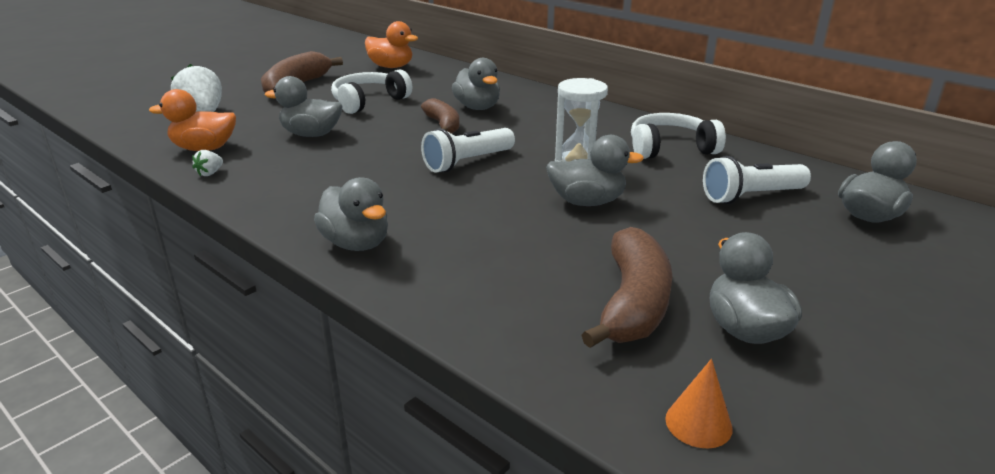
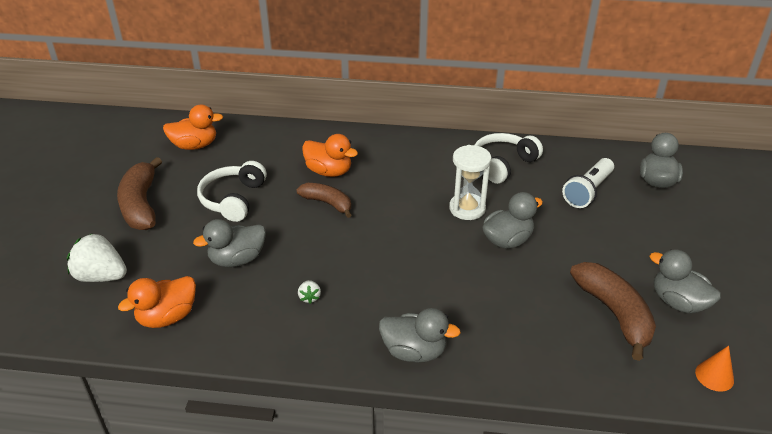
camera: 35 degrees left, 10 degrees up
white strawberry [192,150,223,176] -> white strawberry moved to [298,280,321,304]
white flashlight [421,128,515,173] -> none
grey duck [452,58,500,110] -> orange duck [302,134,358,177]

